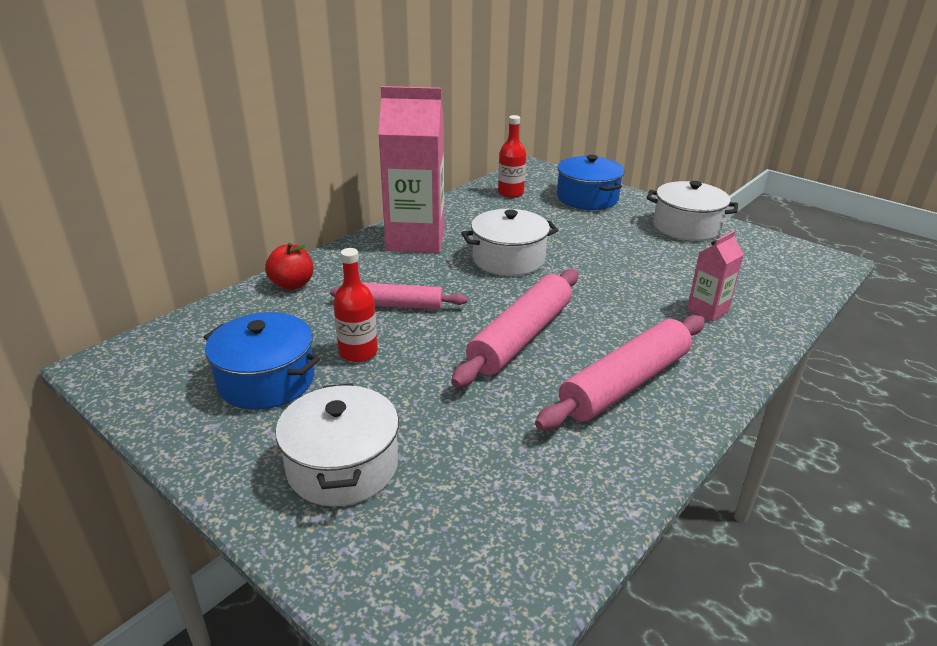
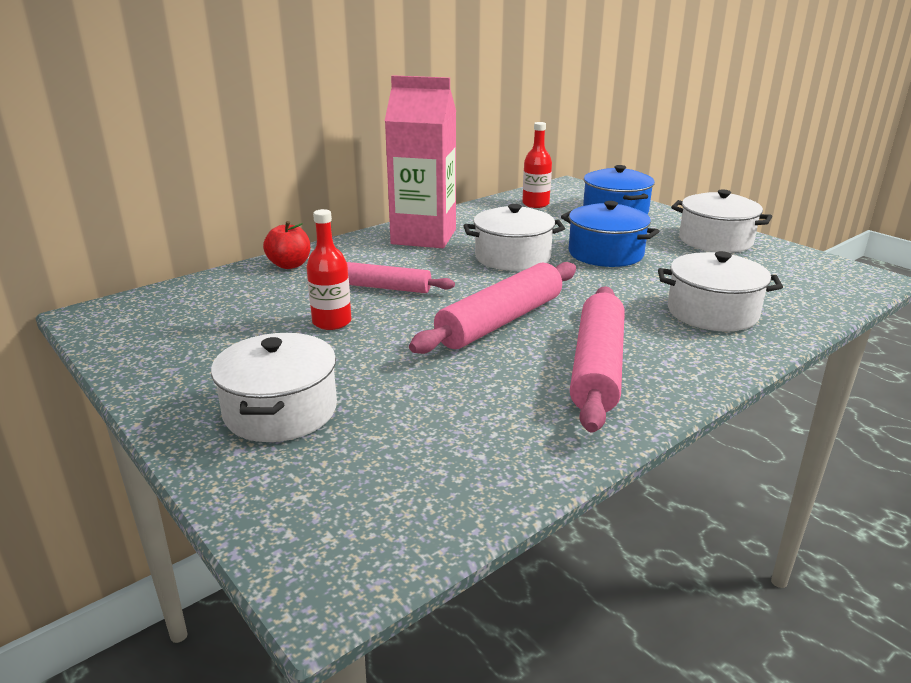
camera: 10 degrees right, 5 degrees down
blue pot [204,312,320,410] -> blue pot moved to [561,201,660,267]
pink rolling pin [535,315,705,430] -> pink rolling pin turned 45 degrees counterclockwise [570,286,625,432]
pink carton [687,231,744,322] -> white pot [658,251,783,331]

